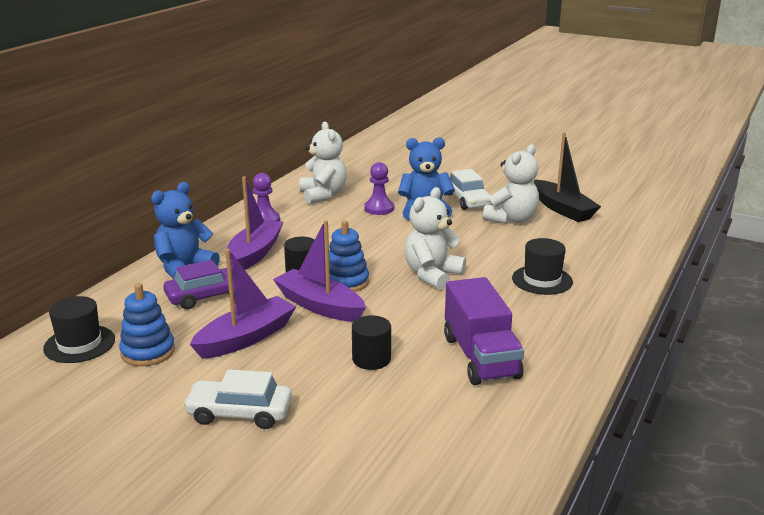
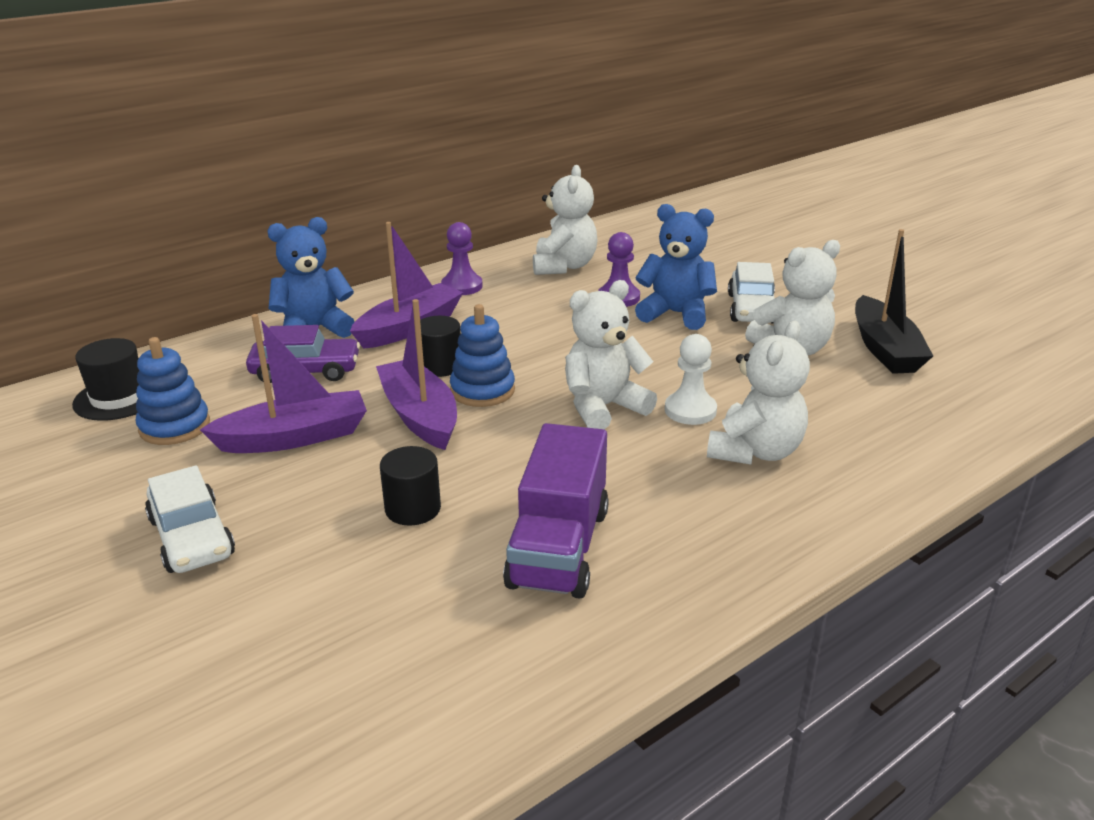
camera: 25 degrees right, 5 degrees up
white car [183,369,292,429] -> white car turned 150 degrees counterclockwise [145,465,235,573]
black hat [512,238,573,295] -> white teddy bear [707,321,810,465]
none -> white pawn [665,334,717,425]

